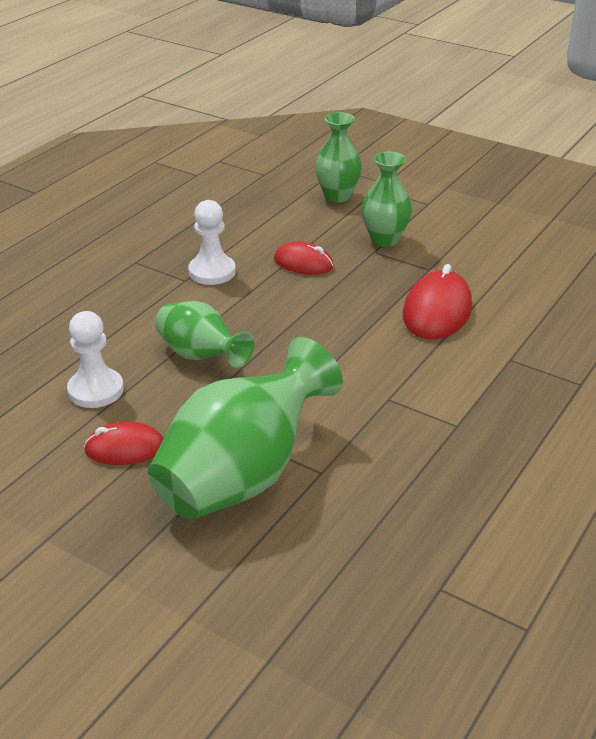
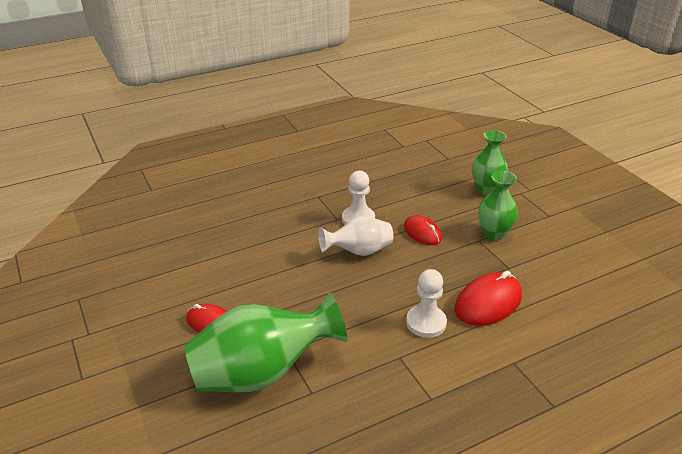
camera: 30 degrees right, 0 degrees up
white pawn [67,311,124,408] -> white pawn moved to [406,269,447,338]
green vase [155,301,254,368] -> none
none -> white vase [318,216,393,256]

